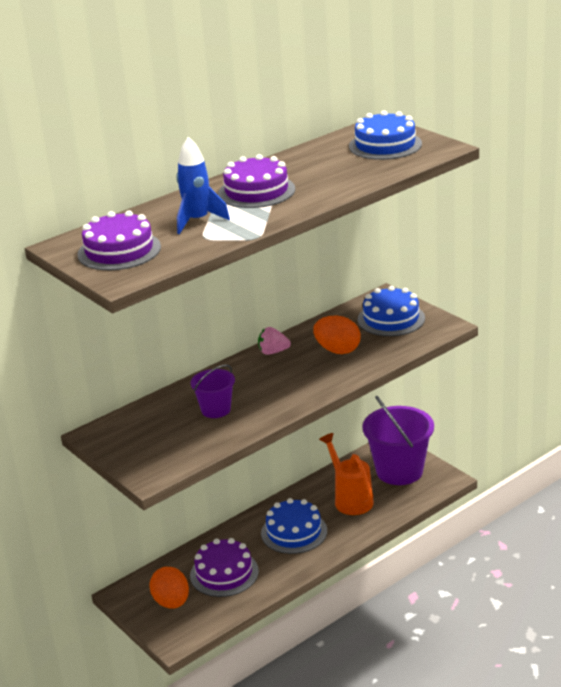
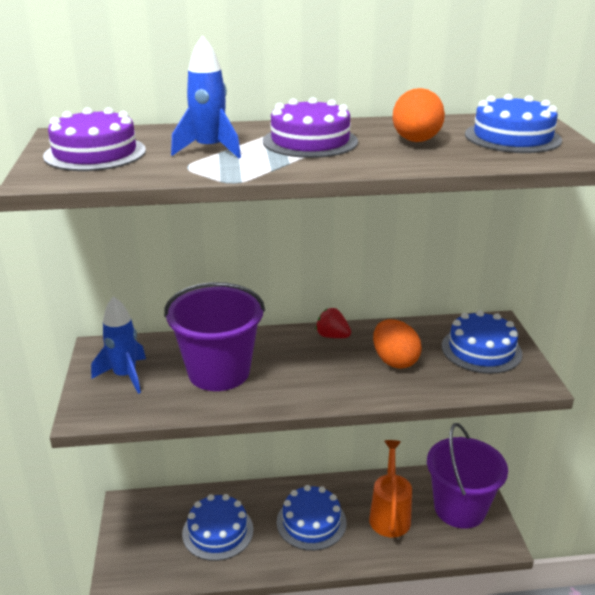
camera: 30 degrees right, 0 degrees up
orange egg [149,567,189,609] -> orange egg moved to [392,88,445,142]
purple cake [190,538,259,597] -> blue cake [182,494,254,561]
purple bucket [191,365,235,418] -> purple bucket [164,282,265,391], size x1.88
pink strawberry [258,327,291,355] -> red strawberry [316,308,351,338]
none -> blue rocket [91,296,146,394]

